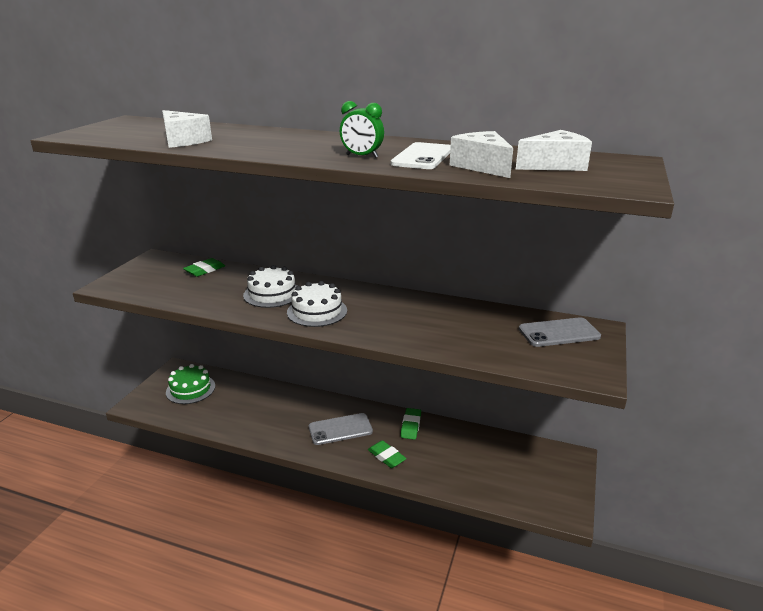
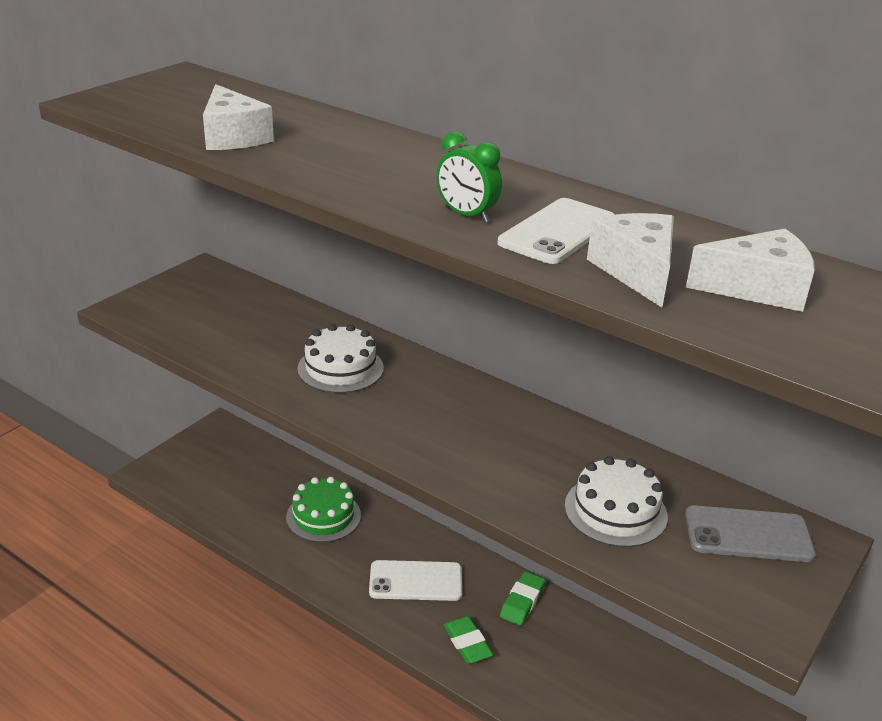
camera: 15 degrees right, 5 degrees up
green cake [166,364,215,404] -> green cake moved to [286,477,361,542]
green eraser [183,258,225,277] -> none
white cake [287,281,347,327] -> white cake moved to [564,456,668,547]
grey phone [309,413,373,445] -> white phone [369,560,462,601]

